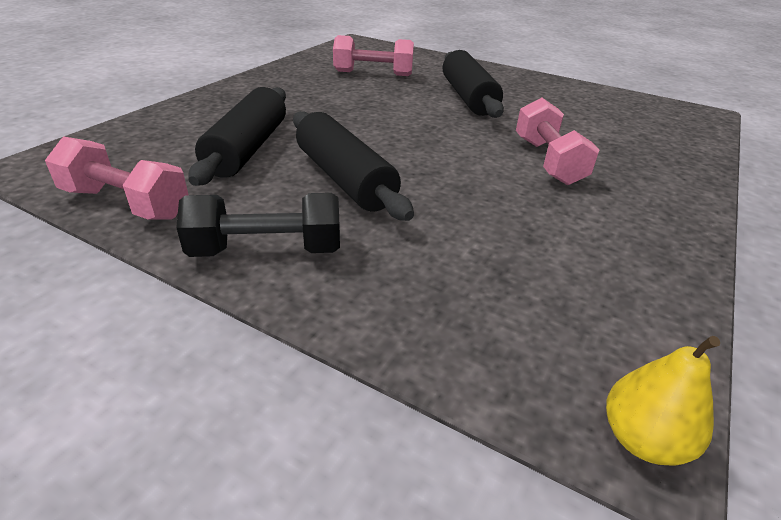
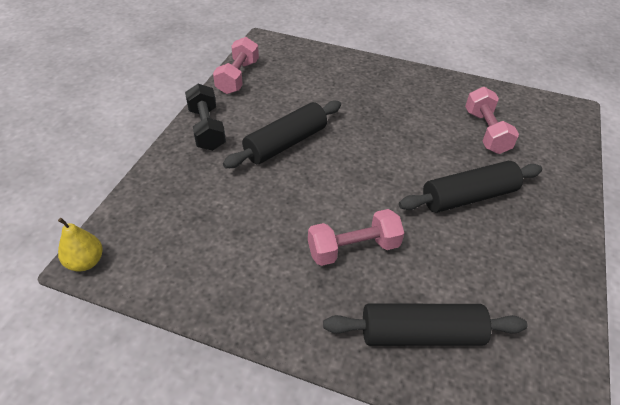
camera: 80 degrees right, 10 degrees up
black rolling pin [188,87,286,186] -> black rolling pin moved to [323,304,527,346]

